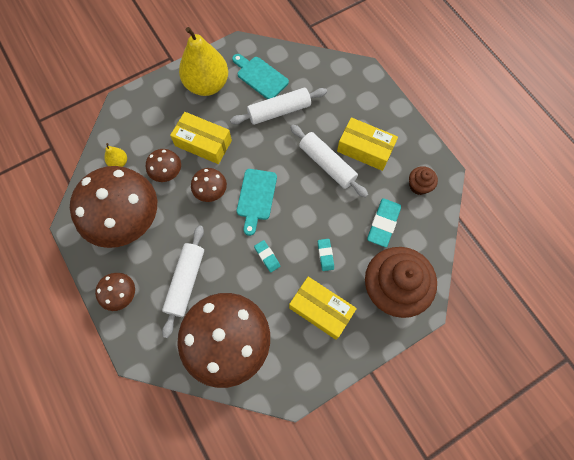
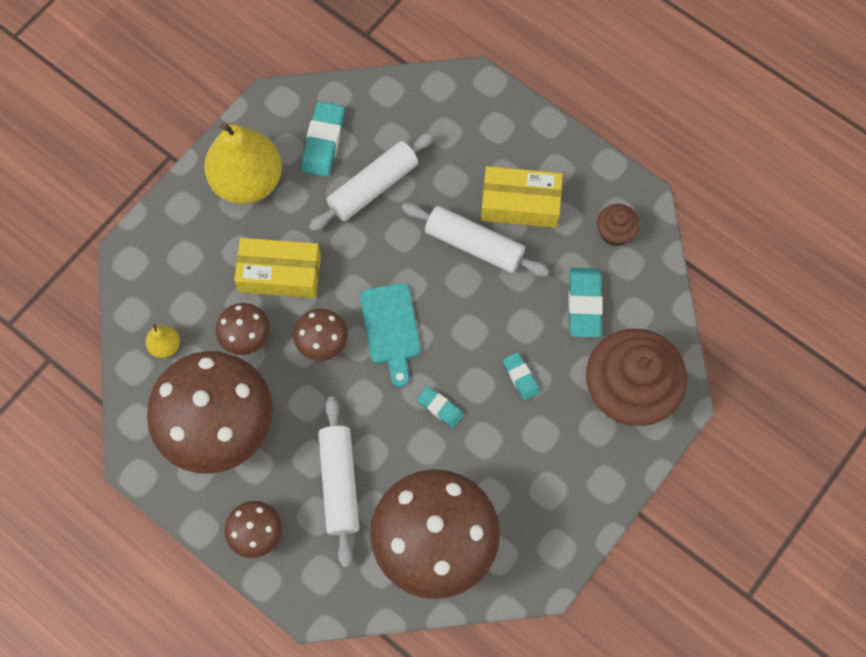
camera: 20 degrees left, 0 degrees up
turquoise cutting board [232,54,289,99] -> turquoise eraser [301,102,345,177]
yellow box [289,277,357,340] -> none

